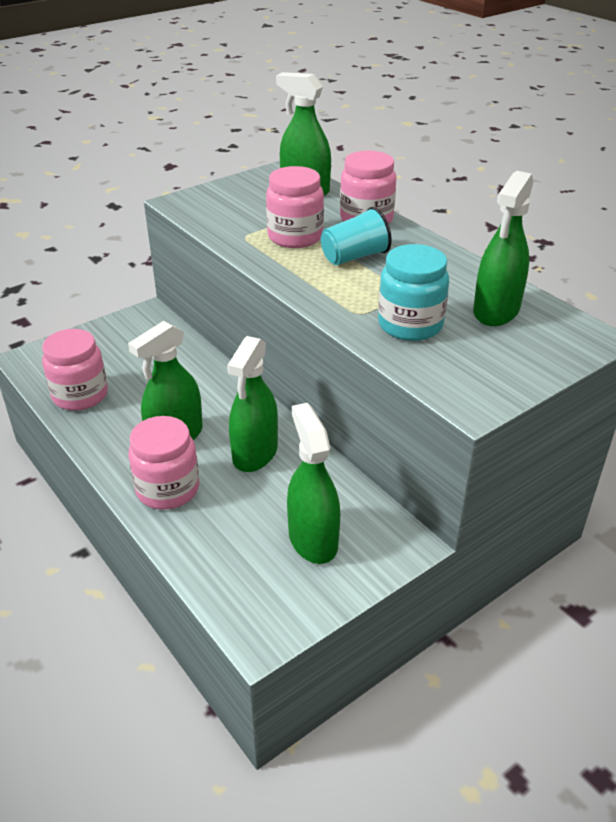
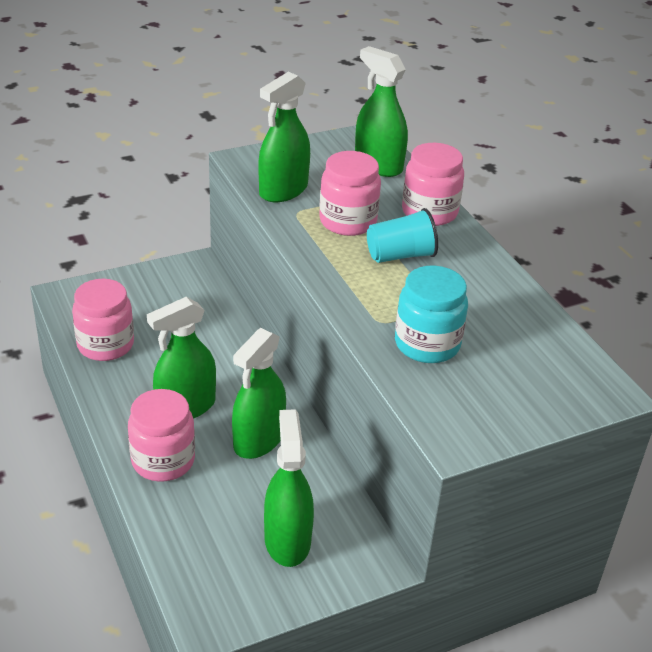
camera: 10 degrees right, 0 degrees up
green spray bottle [473,171,533,326] -> green spray bottle moved to [258,71,310,202]

